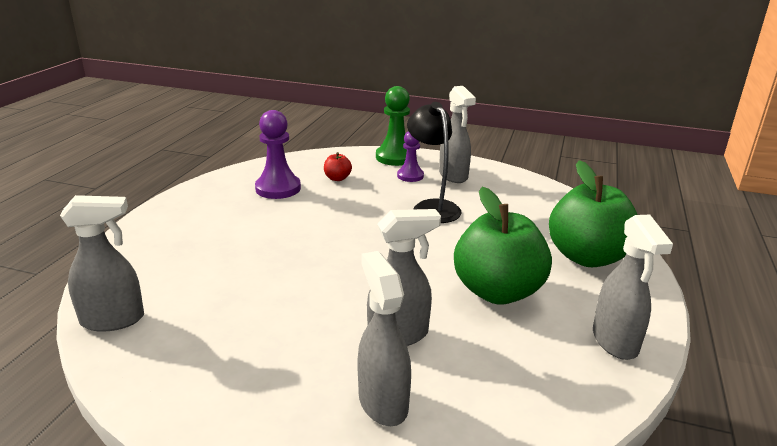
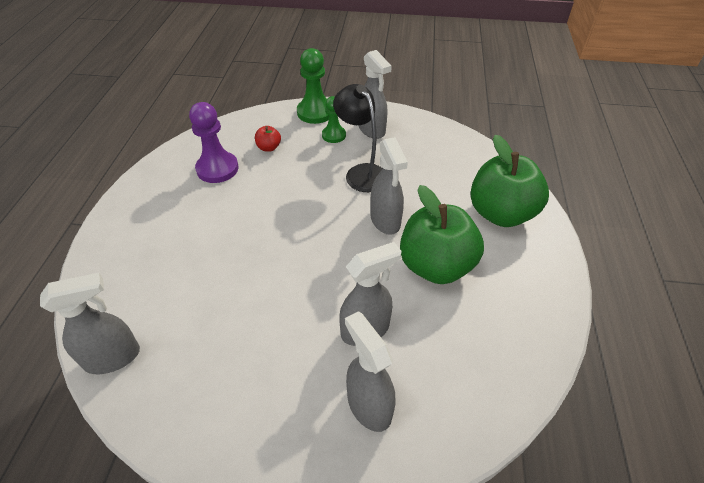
camera: 10 degrees left, 20 degrees up
purple pawn [397,131,424,182] -> green pawn [322,96,346,143]
grey spray bottle [593,215,673,360] -> grey spray bottle moved to [370,137,408,235]

